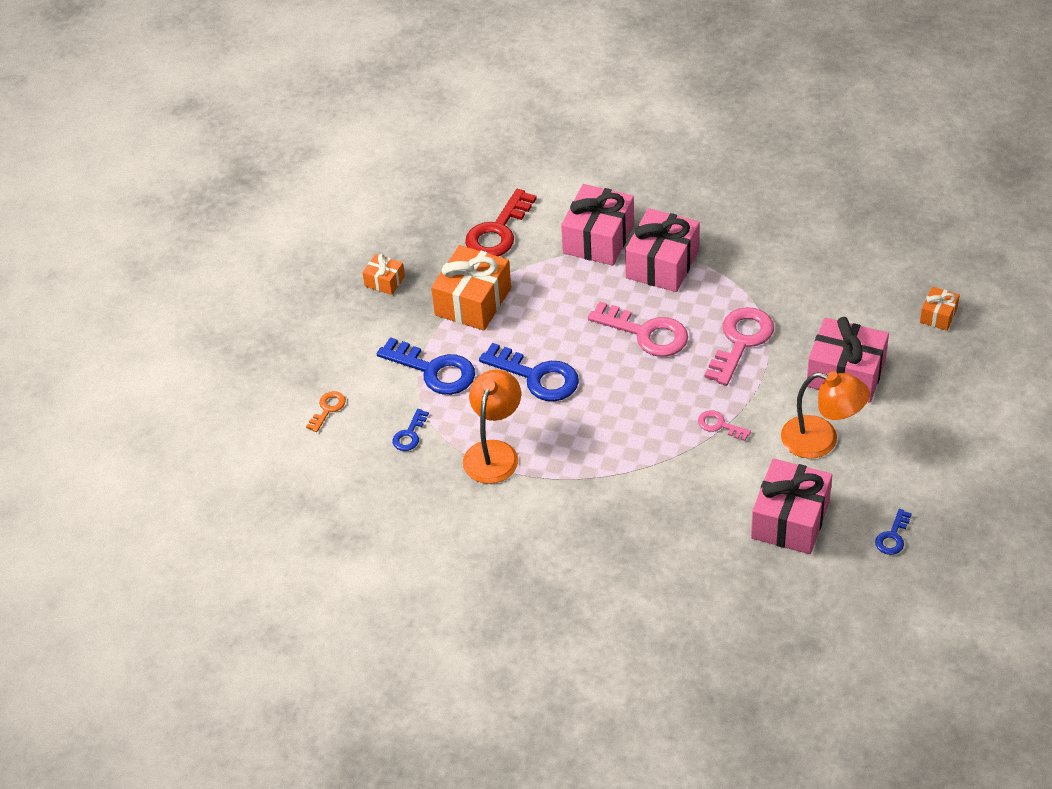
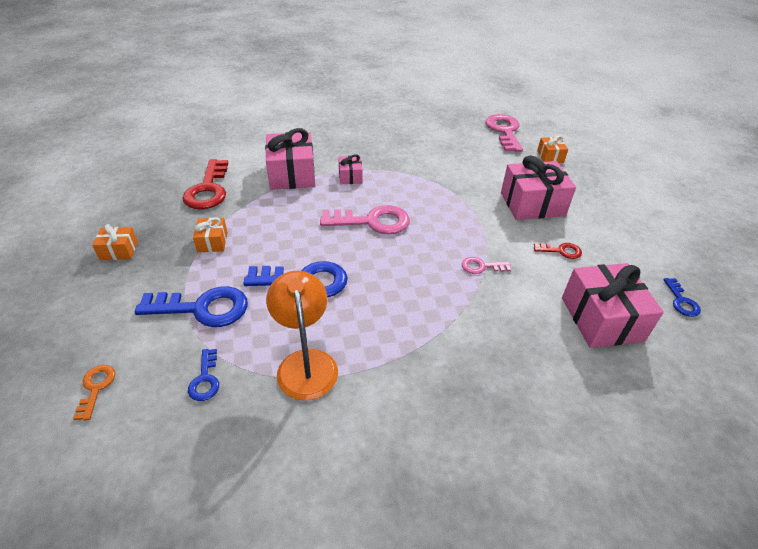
camera: 35 degrees left, 5 degrees down
orange gift [431,245,511,331] -> orange gift [193,217,228,252], size x0.50
pink gift [625,208,700,292] -> pink gift [338,154,363,184], size x0.50
pink key [704,307,774,386] -> pink key moved to [485,114,523,152]
orange lamp [781,371,870,459] -> red key [534,243,582,259]

